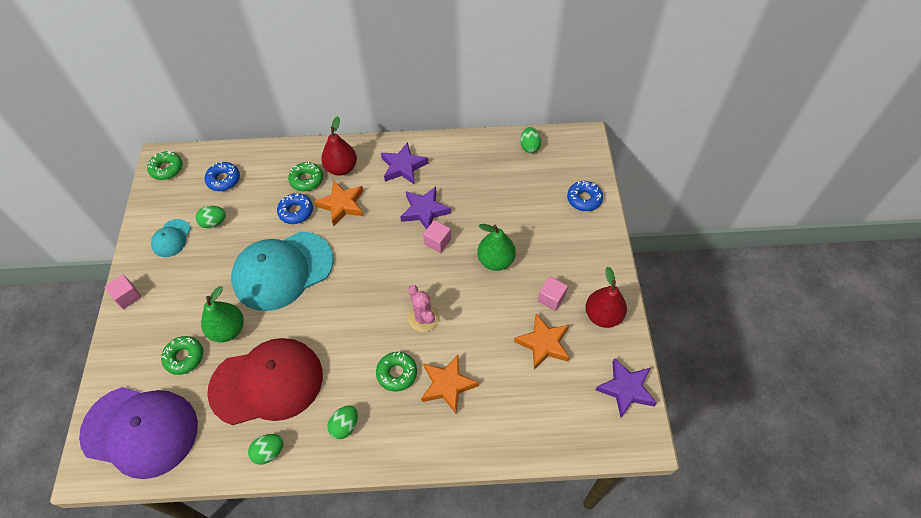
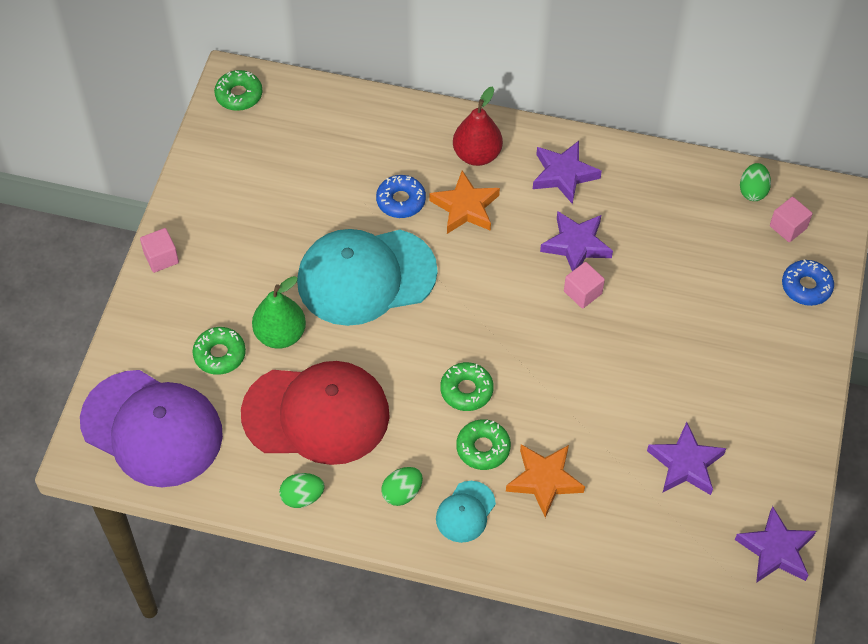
camera: 15 degrees right, 0 degrees up
turquoise cap [151,219,191,257] -> turquoise cap moved to [436,481,496,543]
green egg [196,206,226,228] -> none
blue donut [205,162,240,191] -> none
green donut [288,162,323,191] -> green donut moved to [440,362,494,411]
pink cactus [408,285,439,332] -> none
green pear [477,224,516,271] -> none
orange star [514,314,569,370] -> purple star [647,422,726,495]
pink cube [538,276,568,311] -> pink cube moved to [770,197,812,242]
red pear [586,267,627,328] -> none

